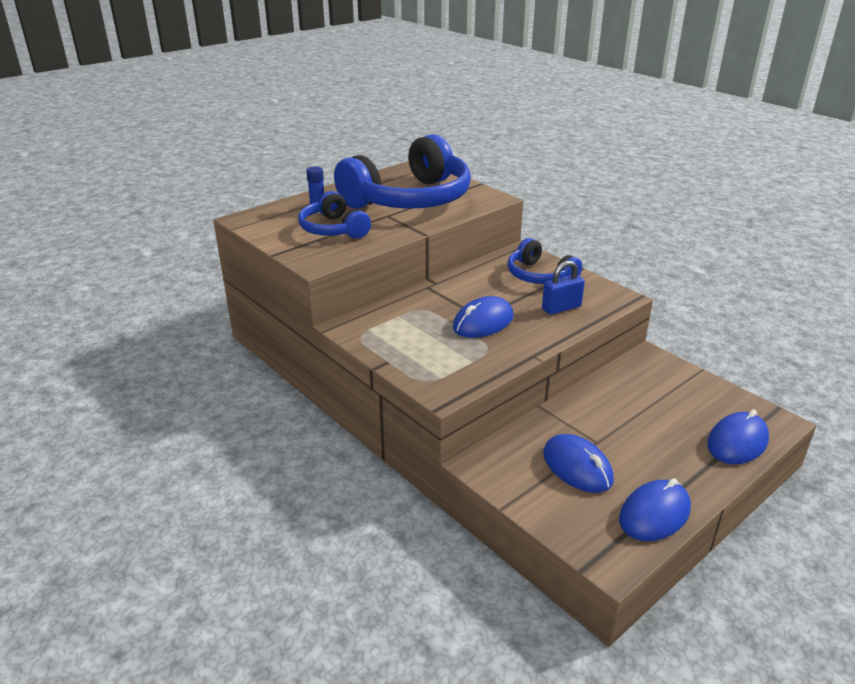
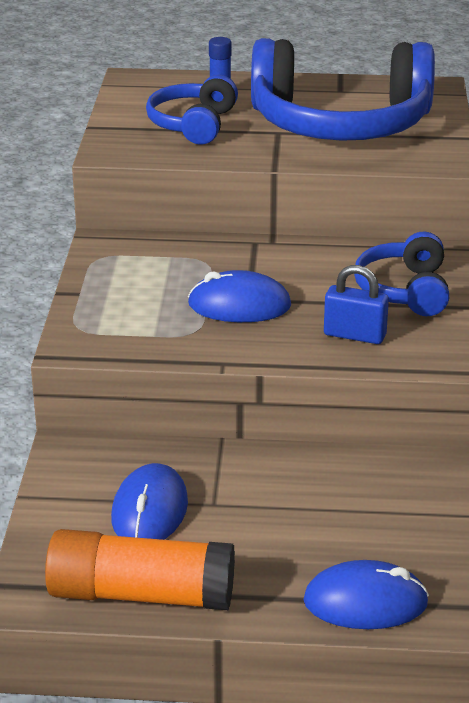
camera: 45 degrees right, 0 degrees up
blue mouse [619,478,691,541] -> orange glue stick [45,529,235,610]

